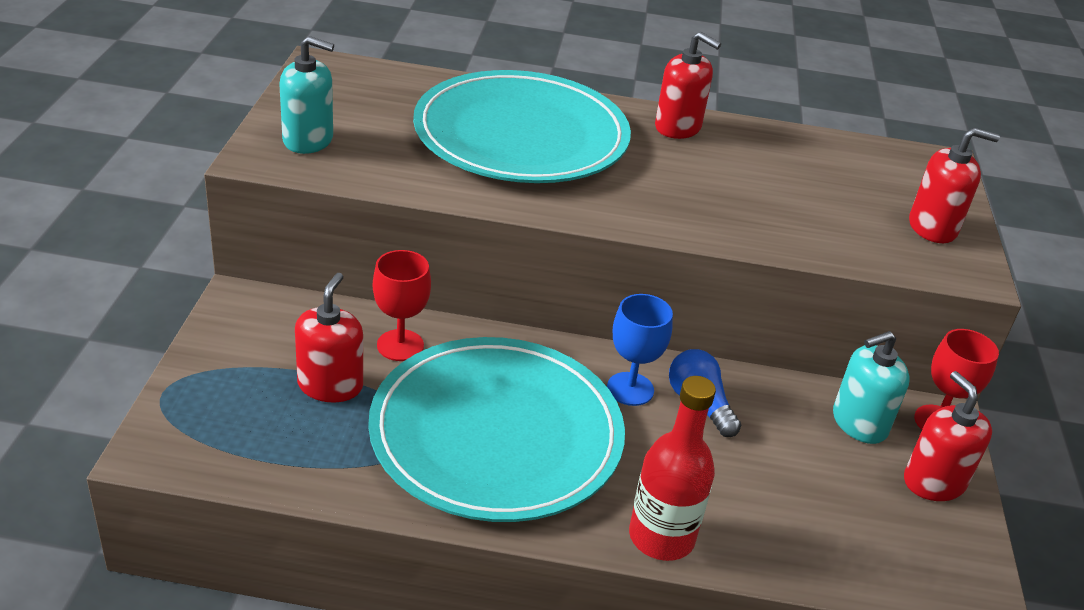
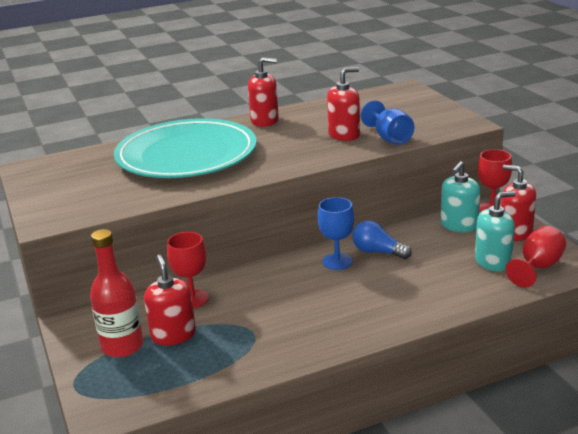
camera: 25 degrees left, 10 degrees down
turquoise soap dispenser [279,36,334,154] -> turquoise soap dispenser moved to [475,191,516,272]
turquoise plate [368,337,625,522] -> none
red bottle [629,376,716,561] -> red bottle moved to [90,229,143,358]
red soap dispenser [909,128,1000,243] -> red soap dispenser moved to [327,67,360,141]
none -> blue goblet [361,100,414,145]
none -> red goblet [505,226,566,288]

